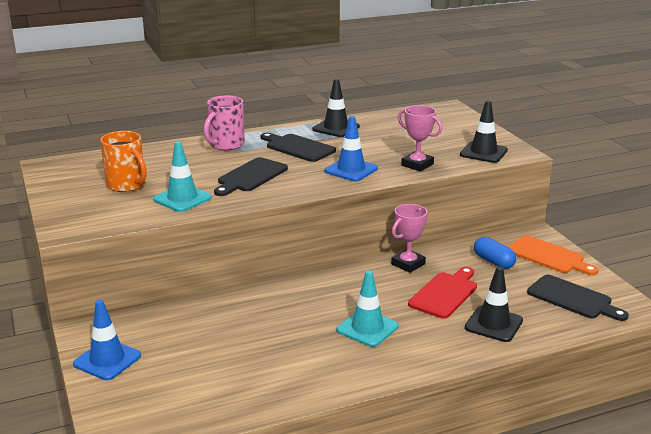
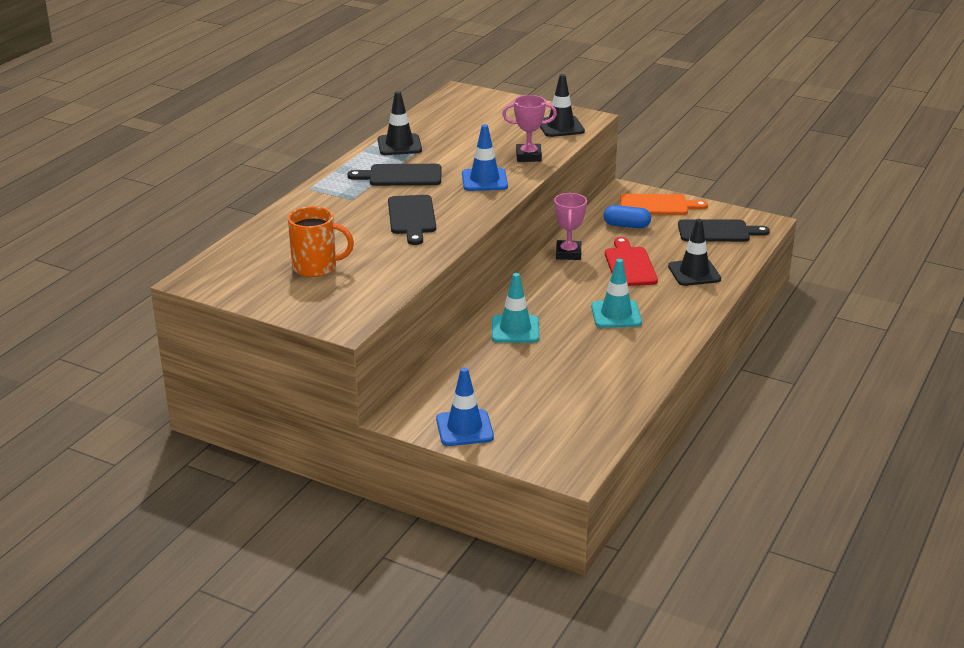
camera: 40 degrees left, 5 degrees up
turquoise traffic cone [153,141,212,212] -> turquoise traffic cone moved to [492,273,540,343]
pink mug [204,96,245,151] -> none

